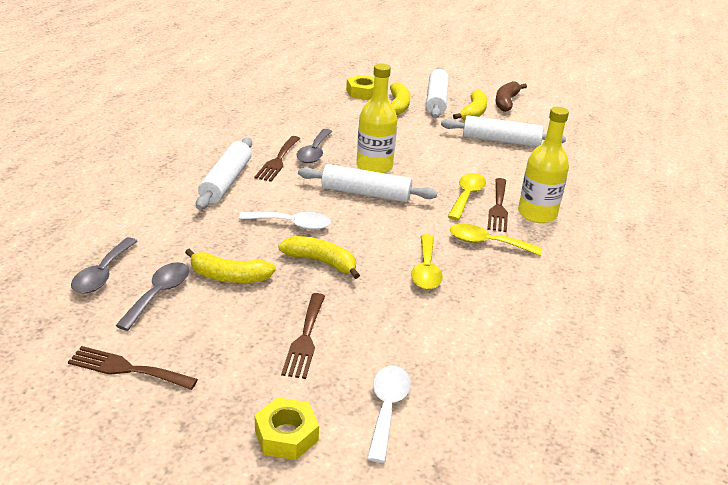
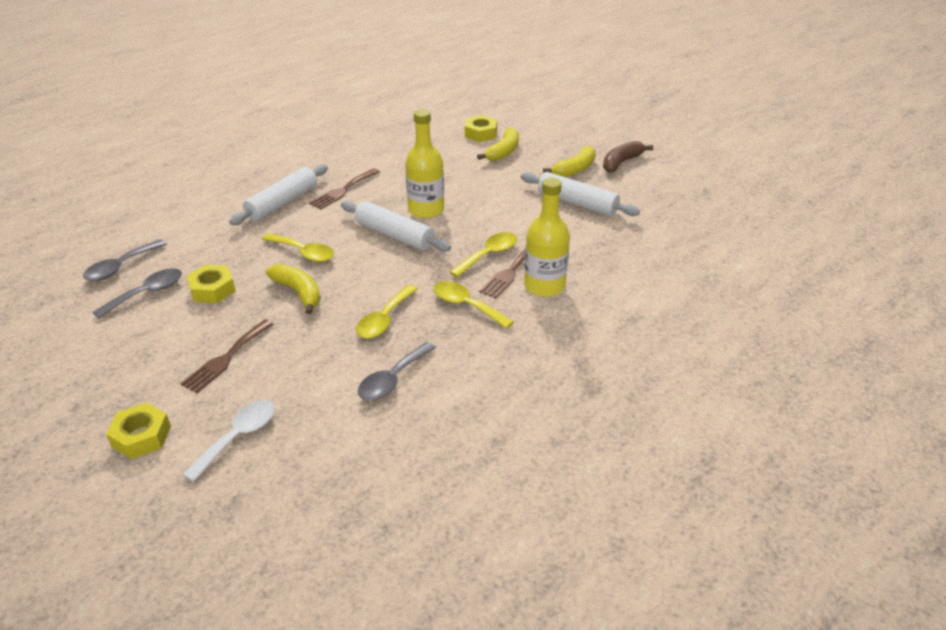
camera: 25 degrees right, 5 degrees up
brown fork [68,346,198,390] -> none
yellow banana [185,248,276,283] -> yellow nut [187,265,236,303]
white spoon [239,212,331,230] -> yellow spoon [262,233,334,262]
grey spoon [297,129,333,163] -> grey spoon moved to [358,342,436,401]
white rolling pin [426,67,449,118] -> none

